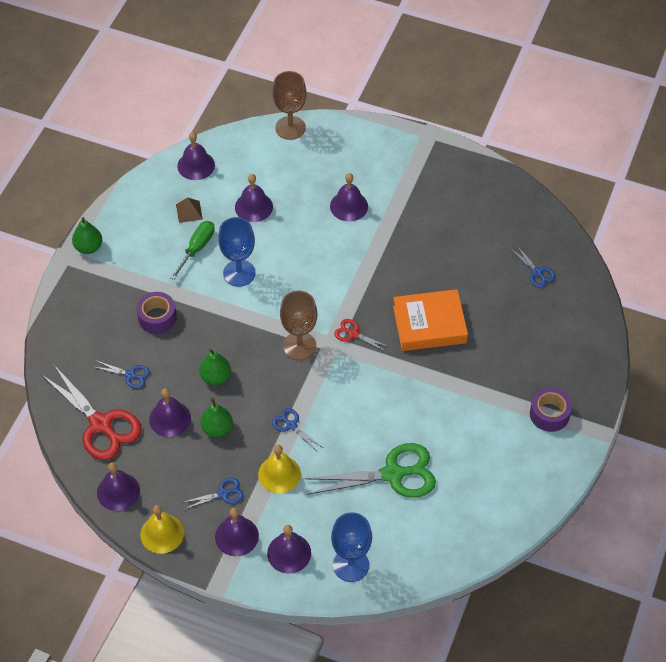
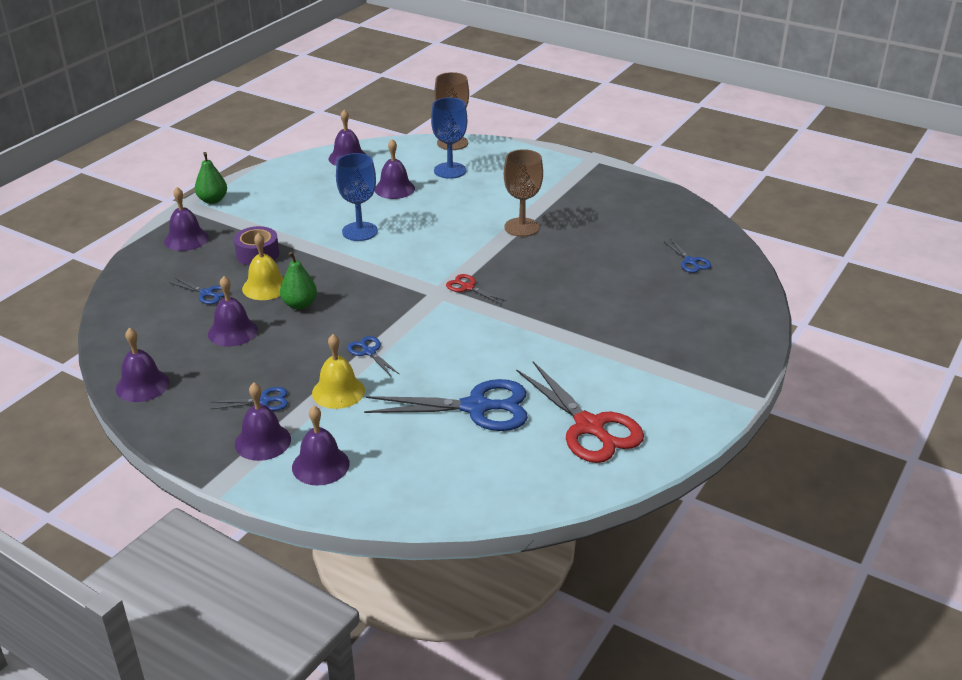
camera: 10 degrees right, 20 degrees down
red scissors [42,365,142,460] -> red scissors moved to [516,361,644,463]
yellow bell [140,505,184,554] -> yellow bell moved to [242,233,284,300]
green screwdriver [170,221,215,280] -> none
brown pyramid [176,197,203,223] -> none
green pear [200,397,233,438] -> none
brown goblet [280,291,317,360] -> brown goblet moved to [504,149,543,237]
green scissors [304,443,436,498] -> blue scissors [364,379,528,431]
purple bell [330,173,368,222] -> purple bell moved to [164,187,209,251]
blue goblet [331,512,372,582] -> blue goblet moved to [431,98,467,179]
orange book [393,289,468,351] -> none
purple tape [530,388,572,432] -> none

